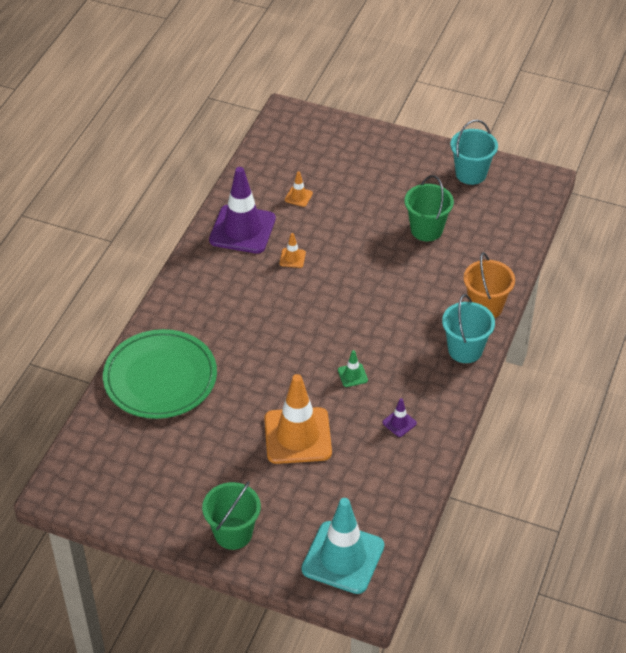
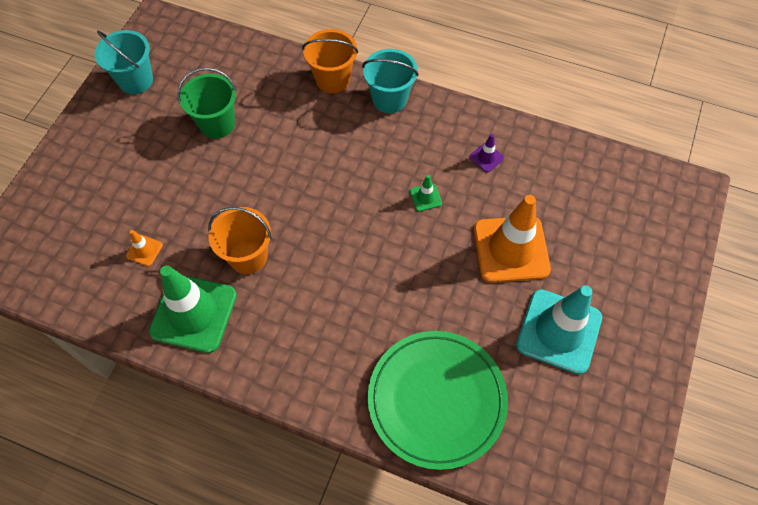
camera: 90 degrees left, 15 degrees up
green bucket [202,481,261,550] -> none
purple traffic cone [209,167,276,254] -> green traffic cone [149,265,237,353]
orange traffic cone [280,233,306,268] -> orange bucket [208,207,272,274]
turquoise traffic cone [301,498,384,594] -> turquoise traffic cone moved to [516,285,602,374]

